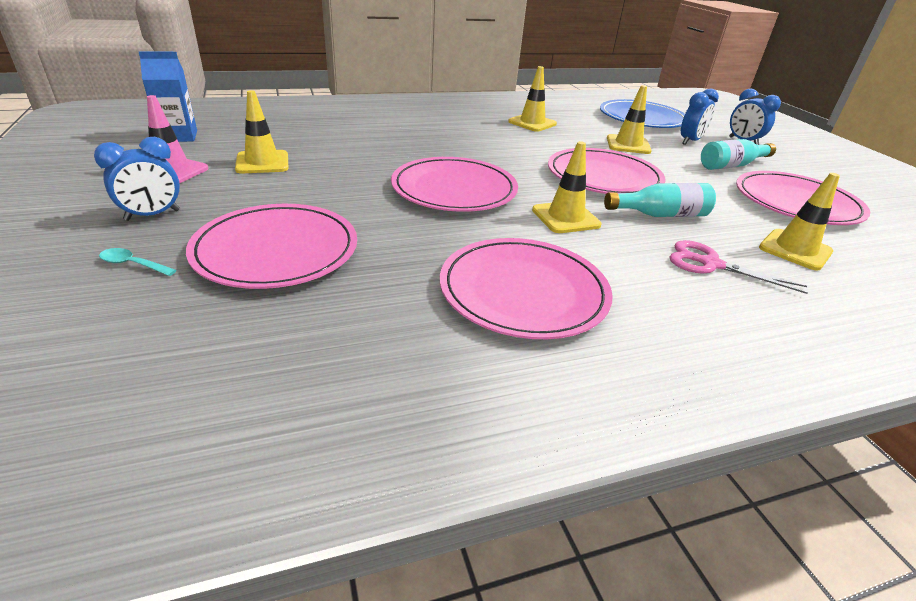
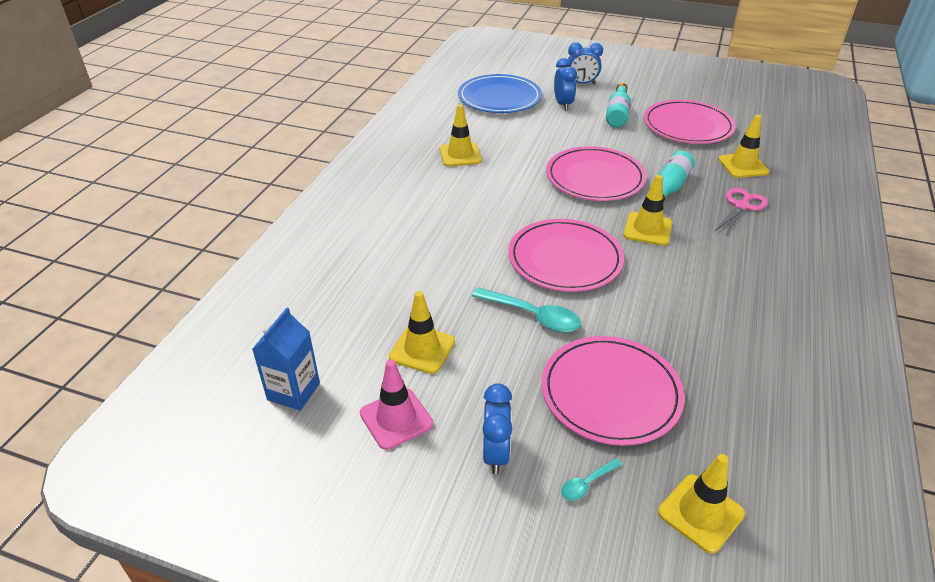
camera: 50 degrees left, 5 degrees up
pink plate [440,238,613,339] -> none
yellow traffic cone [607,85,652,154] -> yellow traffic cone moved to [658,454,745,554]
pink scissors [670,240,808,294] -> pink scissors turned 150 degrees clockwise [715,188,768,235]
none -> turquoise spoon [472,287,581,332]

